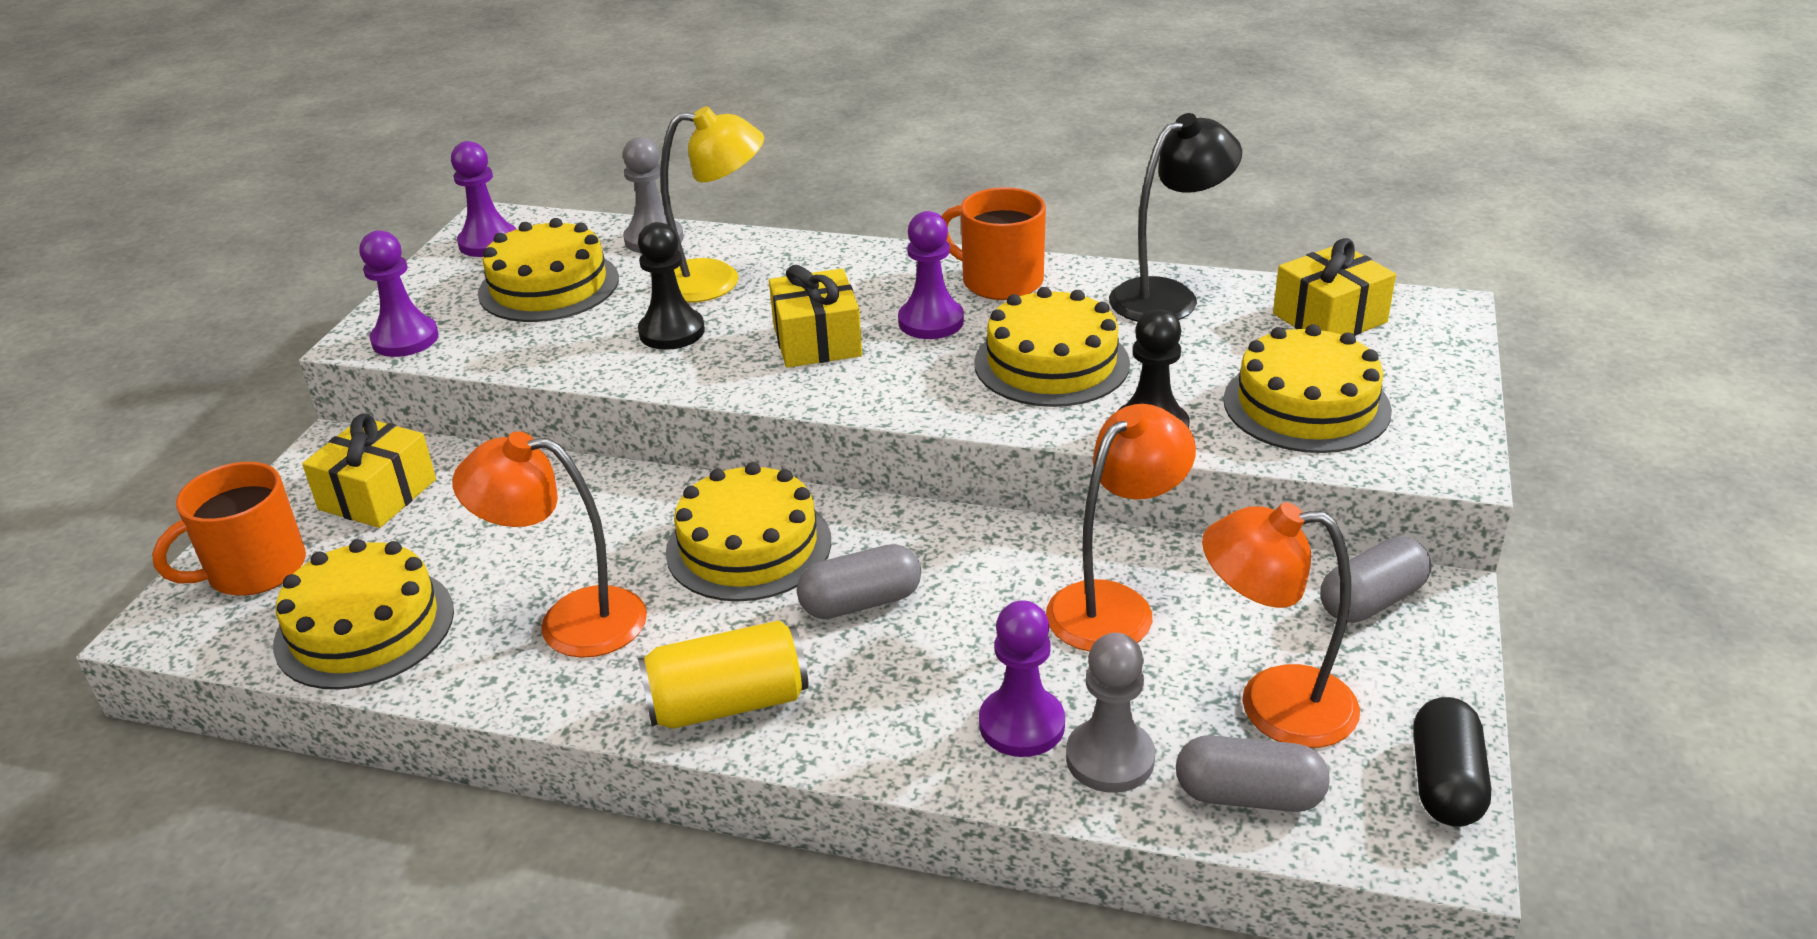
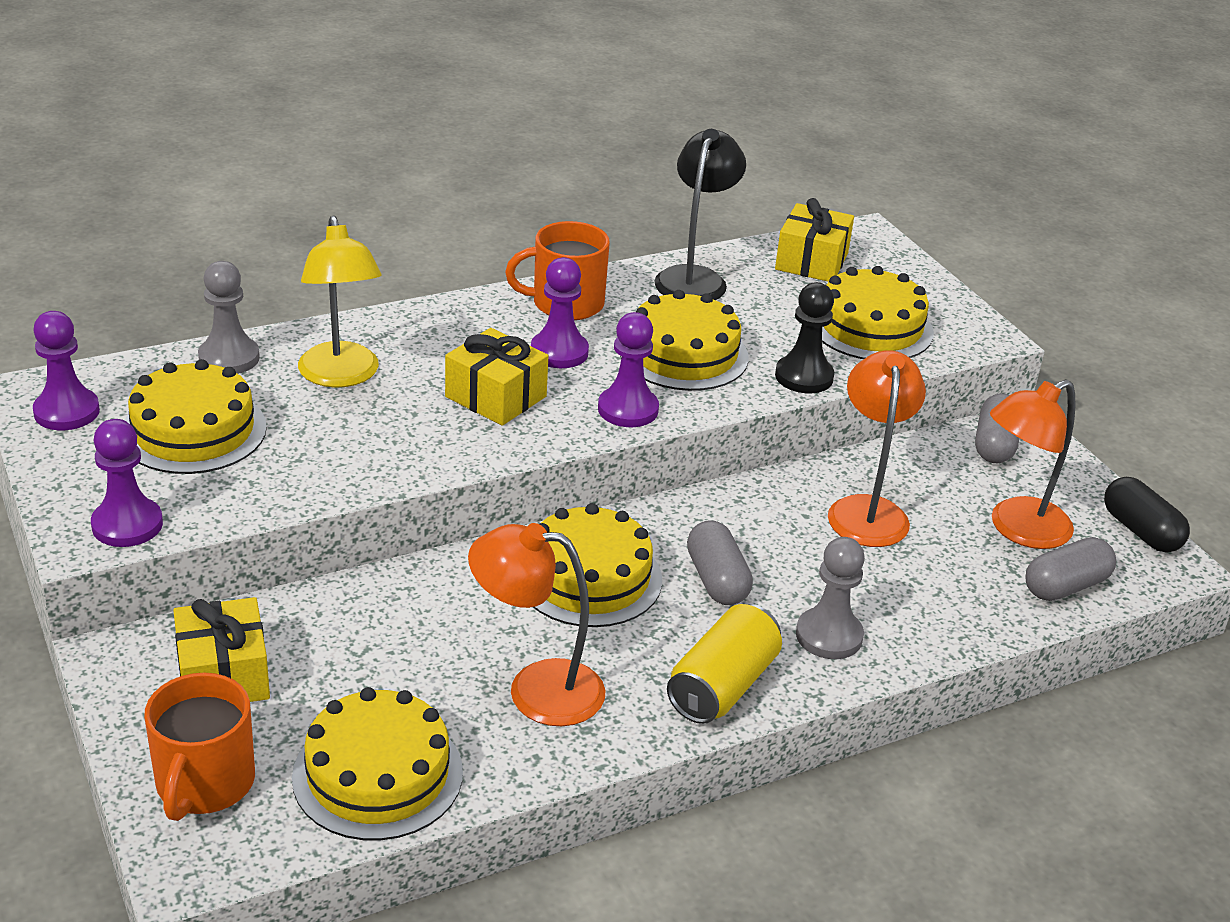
camera: 45 degrees left, 0 degrees up
orange lamp [452,431,647,658] -> orange lamp turned 45 degrees clockwise [468,523,605,726]
black pawn [638,222,705,350] -> none
yellow lamp [660,106,764,303] -> yellow lamp turned 120 degrees clockwise [298,216,382,388]
grey capsule [797,544,921,619] -> grey capsule turned 45 degrees counterclockwise [687,520,753,605]
purple pawn [979,600,1065,757] -> purple pawn moved to [598,312,659,427]
grey pawn [1066,633,1155,793] -> grey pawn moved to [796,537,865,659]

